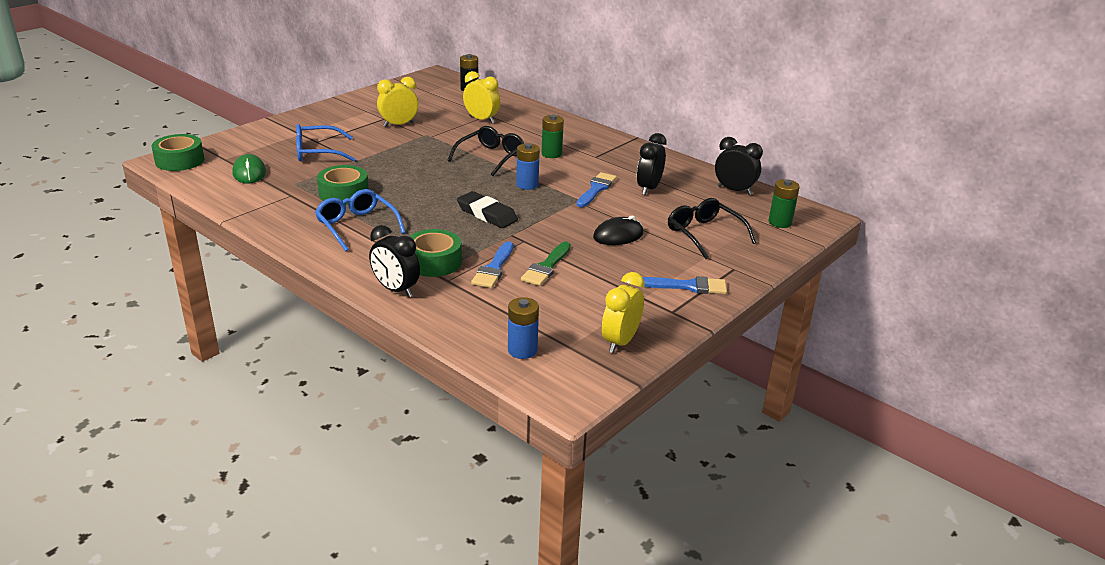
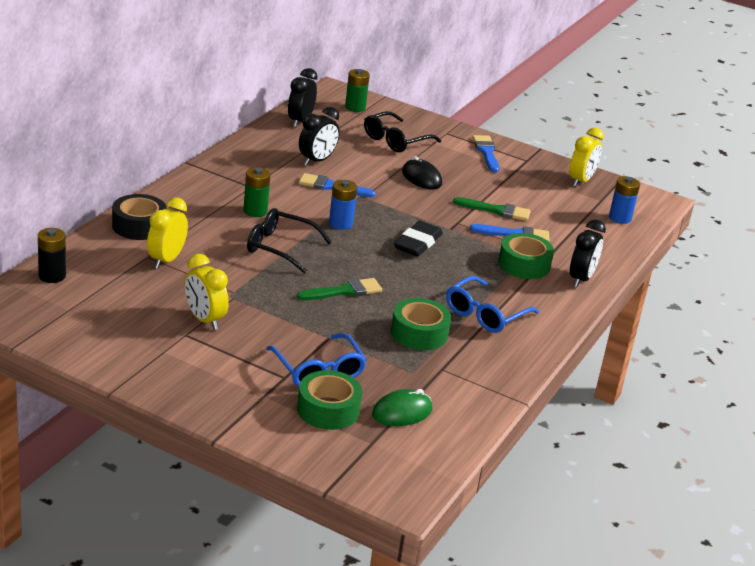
camera: 105 degrees left, 0 degrees up
green tape [152,134,204,171] -> green tape moved to [297,370,362,430]
yellow clock [602,272,645,353] -> yellow clock turned 75 degrees counterclockwise [569,127,604,187]
black clock [637,133,667,195] -> black clock turned 60 degrees counterclockwise [299,107,340,165]
none -> black tape [112,194,167,240]
none -> green brush [297,278,382,300]

